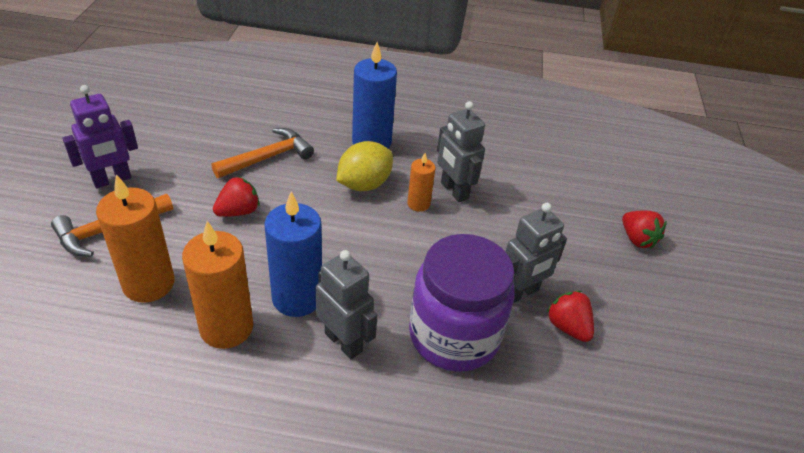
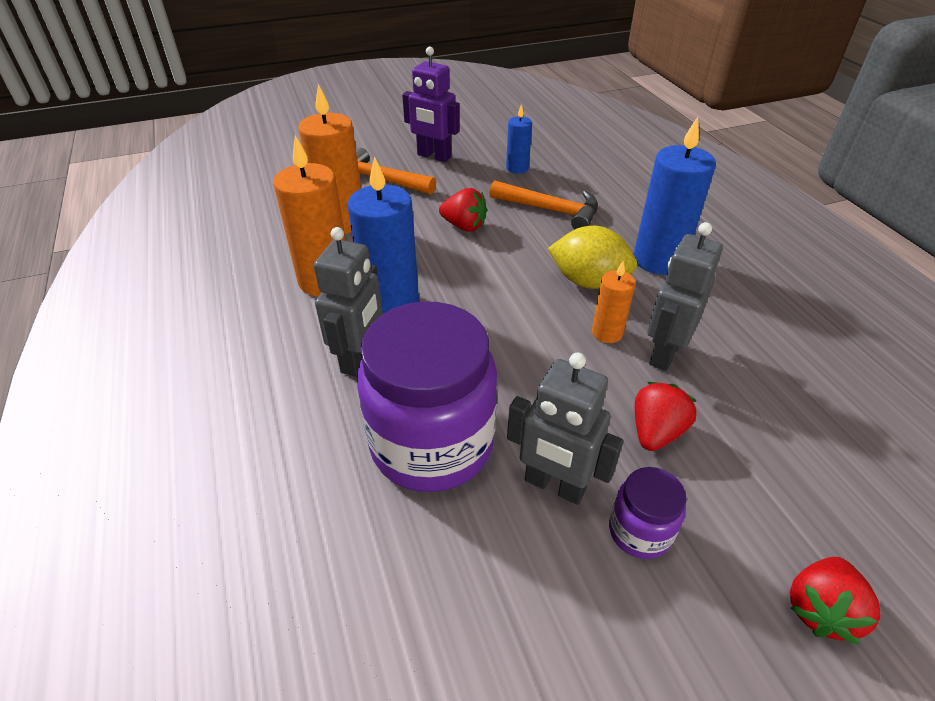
camera: 65 degrees right, 0 degrees up
red strawberry [546,291,594,342] -> red strawberry moved to [635,382,696,451]
none -> blue candle [506,104,532,174]
none -> purple jar [609,467,687,559]

